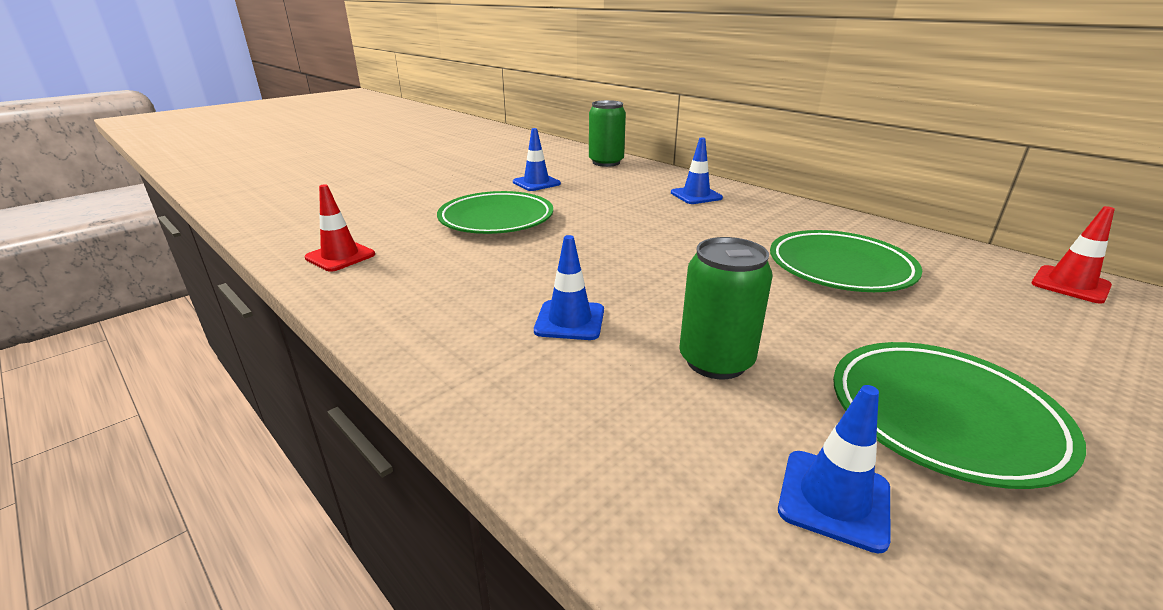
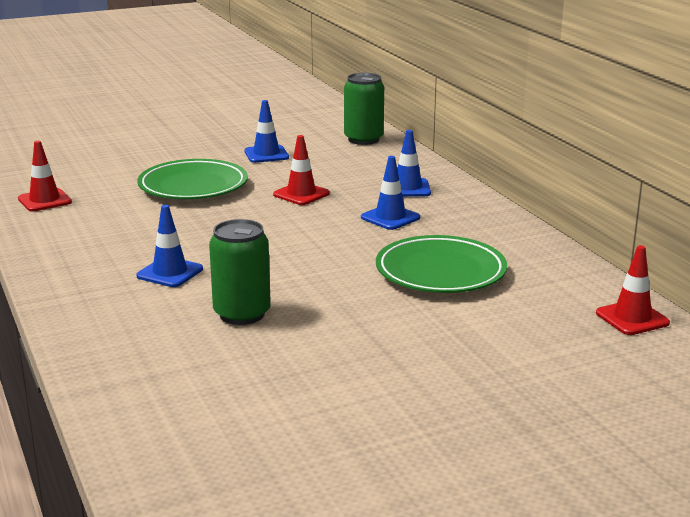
camera: 20 degrees right, 5 degrees down
blue traffic cone [778,385,890,554] -> blue traffic cone moved to [361,156,420,230]
green plate [833,342,1086,489] -> none
none -> red traffic cone [273,135,330,205]

